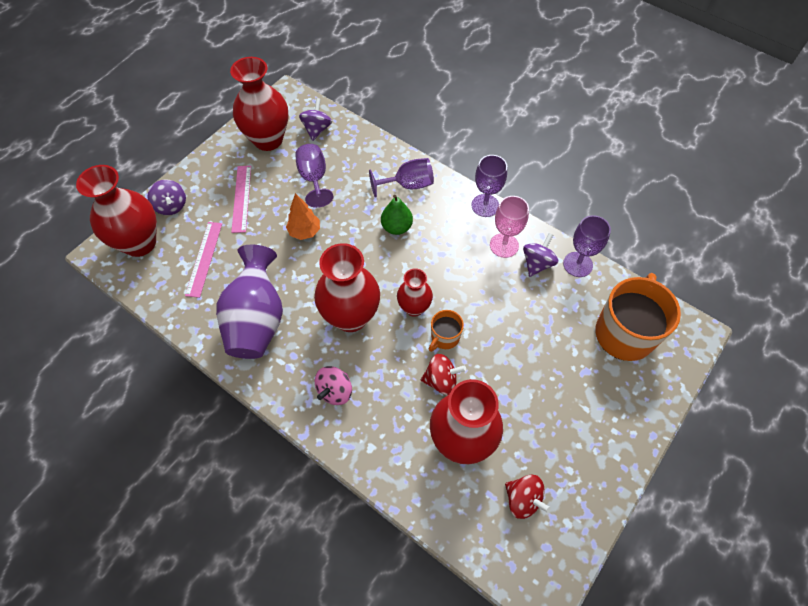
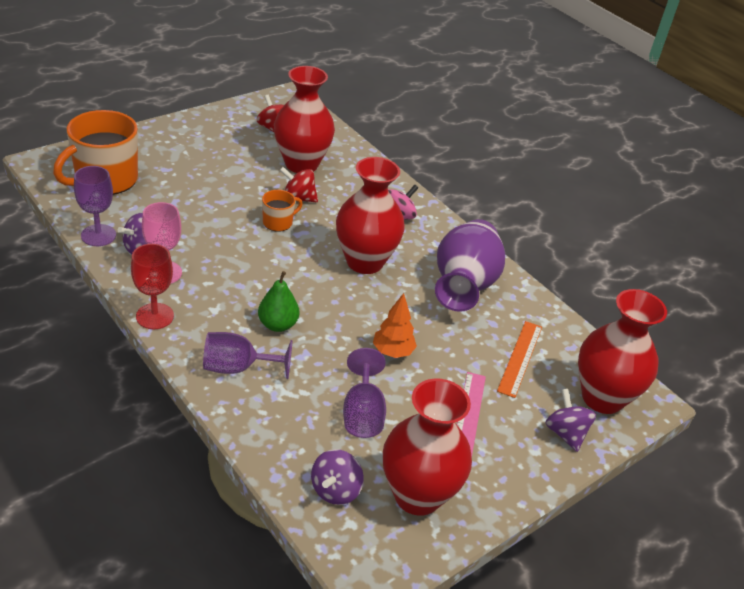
camera: 170 degrees left, 20 degrees down
pink ruler [185,222,222,298] -> orange ruler [497,321,542,398]
red vase [397,268,433,317] -> none
purple goblet [471,155,507,217] -> red goblet [131,244,174,329]

